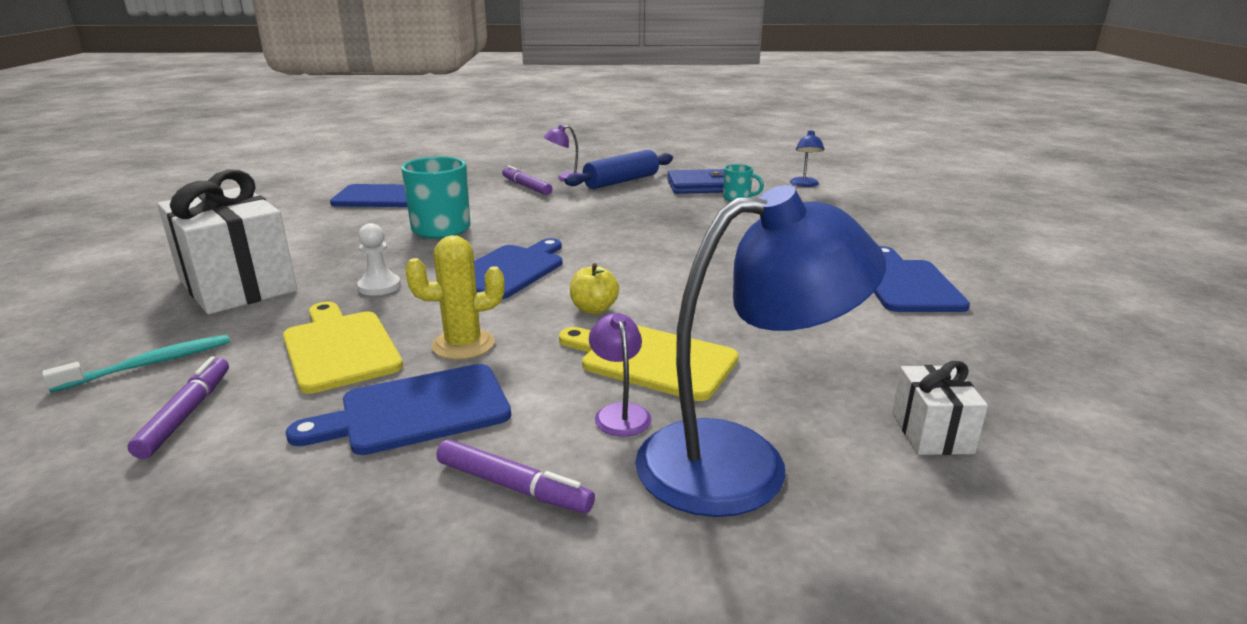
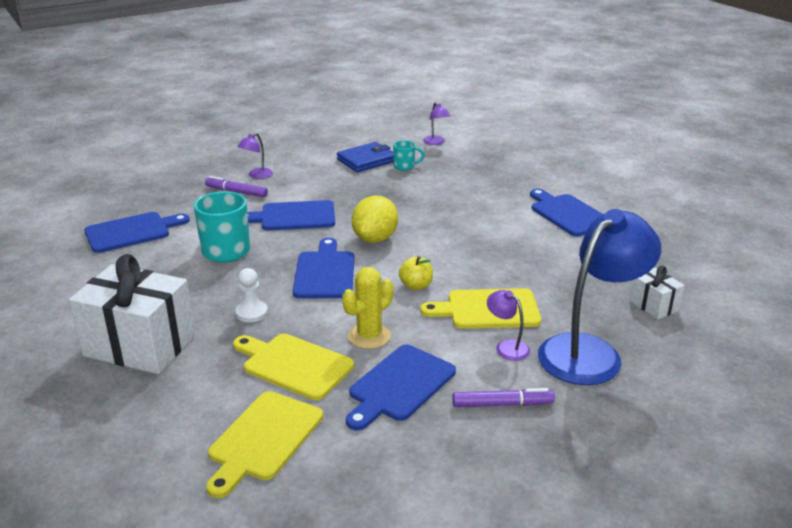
camera: 30 degrees left, 5 degrees up
turquoise toothbrush [42,335,230,393] -> none
purple marker [127,356,229,459] -> yellow cutting board [206,391,323,498]
blue rolling pin [564,150,673,189] -> none
blue lamp [790,130,824,187] -> purple lamp [423,102,450,145]
none -> blue cutting board [248,200,335,231]
none -> yellow lemon [352,196,398,243]

